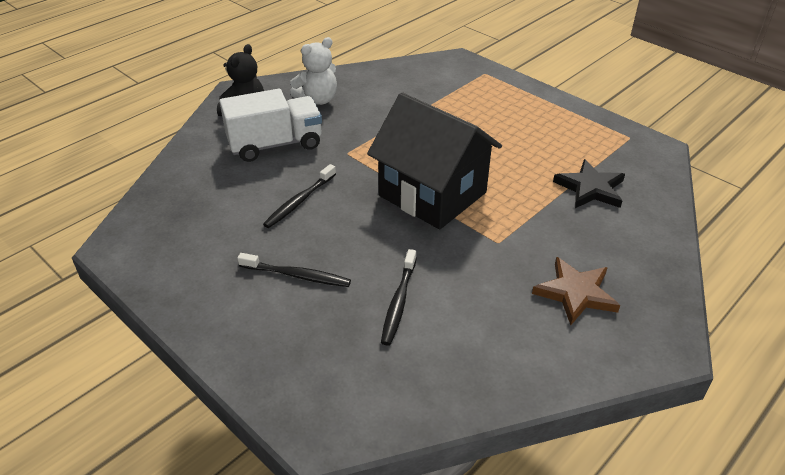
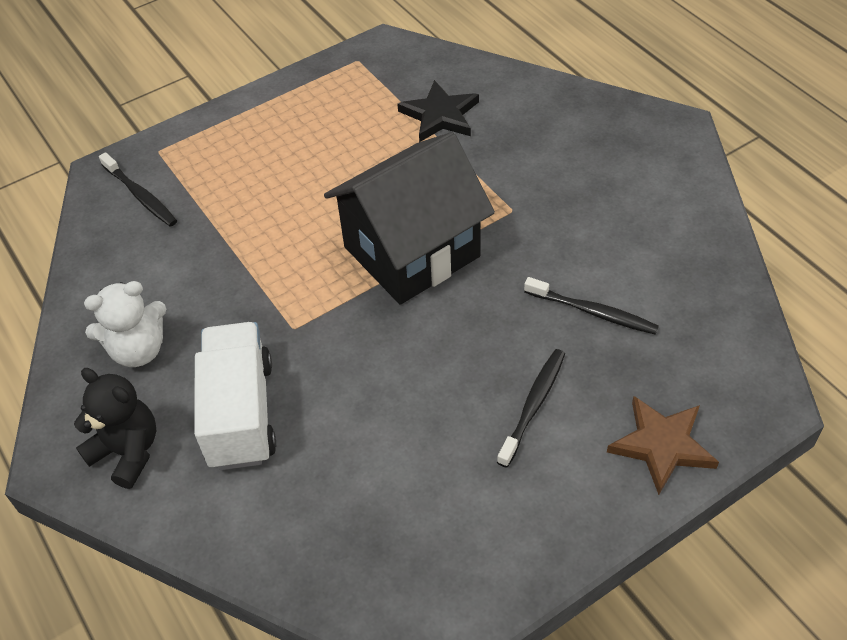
camera: 75 degrees left, 10 degrees up
black toothbrush [263,164,336,228] -> black toothbrush moved to [99,152,177,227]
white teddy bear [290,37,337,105] -> white teddy bear turned 90 degrees clockwise [84,281,166,367]
brown star [532,257,620,325] -> brown star moved to [607,396,719,495]

